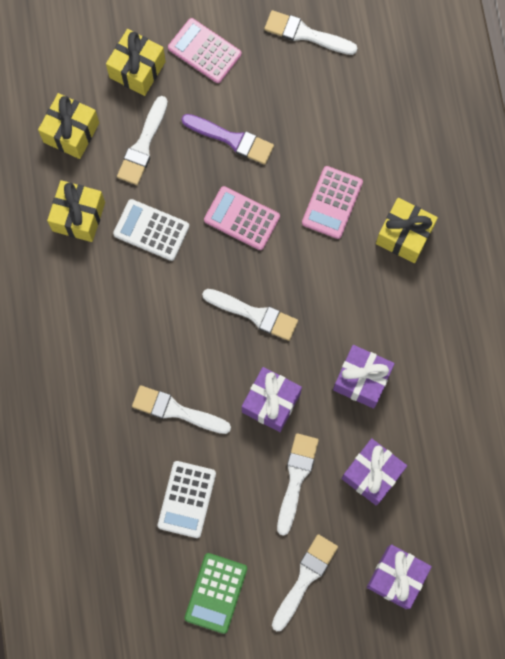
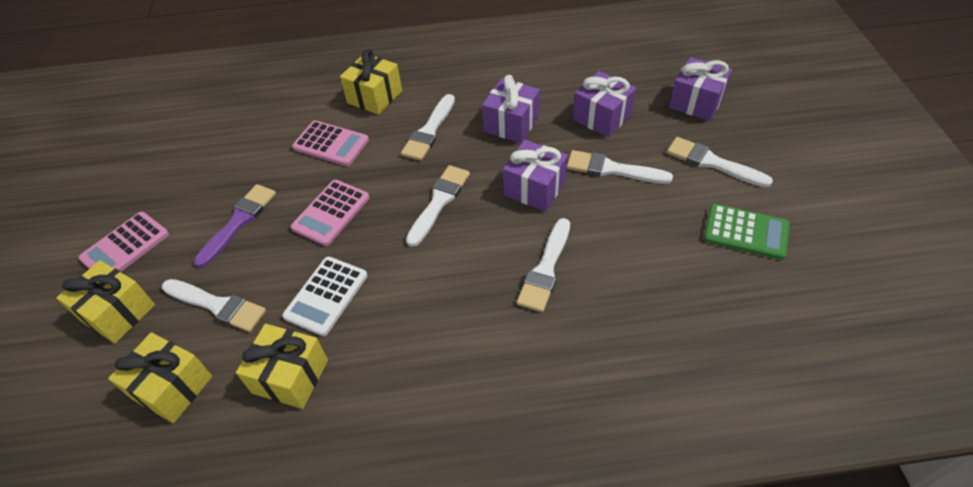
camera: 85 degrees left, 25 degrees down
white calculator [158,461,216,538] -> none
white brush [264,10,358,55] -> white brush moved to [401,94,455,161]

